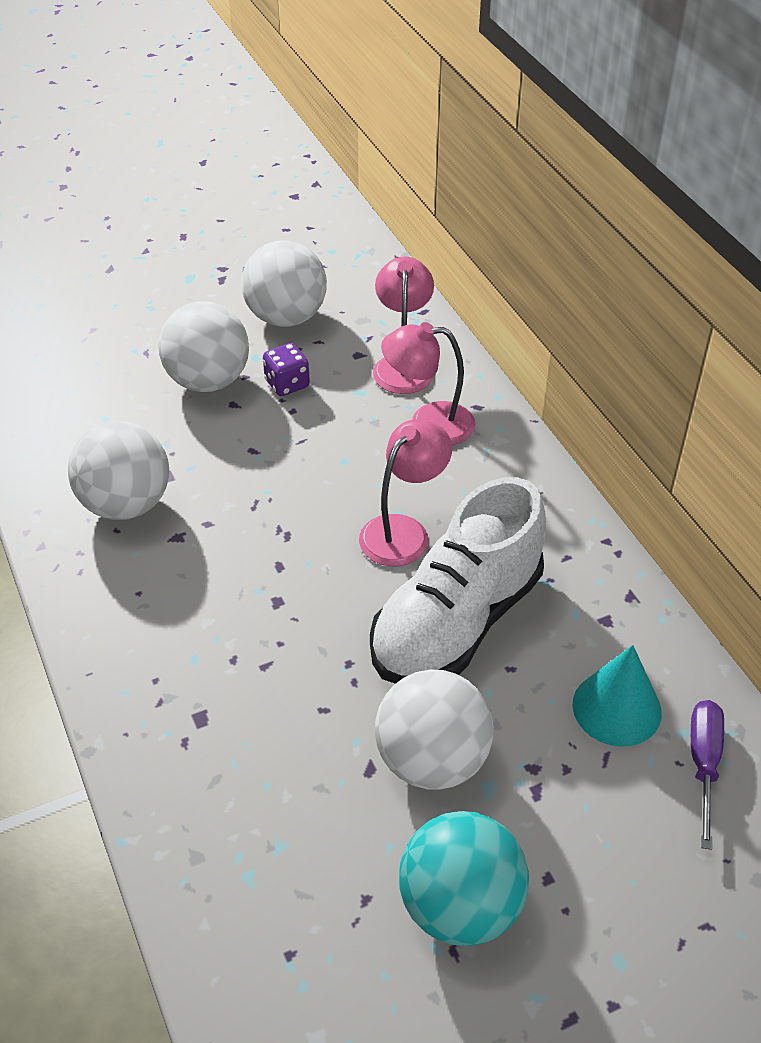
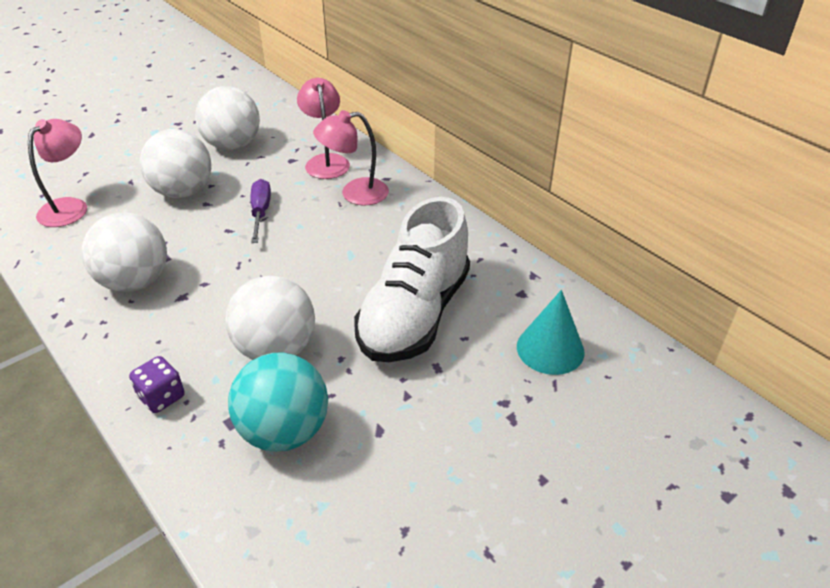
camera: 15 degrees left, 5 degrees down
purple dice [263,343,310,396] -> purple dice moved to [129,356,185,413]
pink lamp [359,419,452,566] -> pink lamp moved to [28,119,87,227]
white ball [375,669,494,790] -> white ball moved to [225,276,315,360]
turquoise ball [399,811,529,946] -> turquoise ball moved to [228,352,328,452]
purple screwdriver [691,700,724,850] -> purple screwdriver moved to [251,179,271,243]

